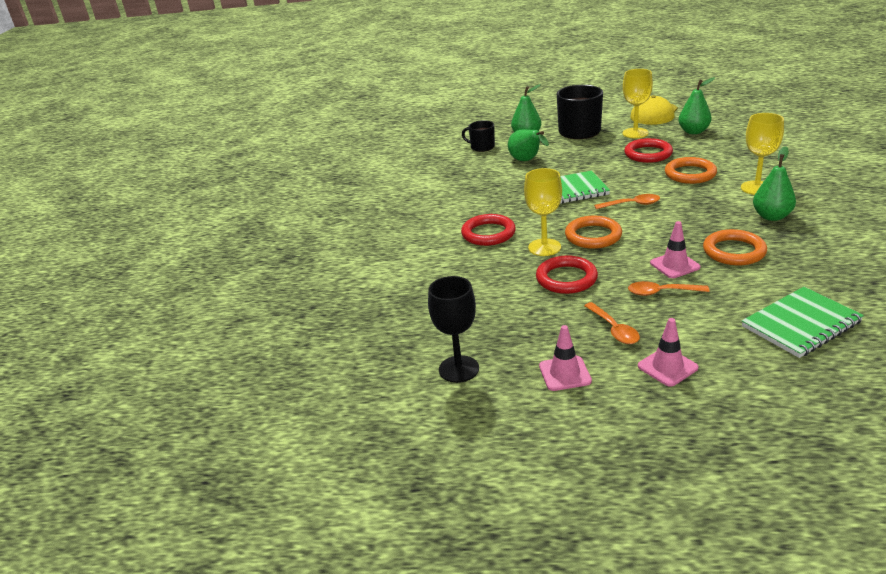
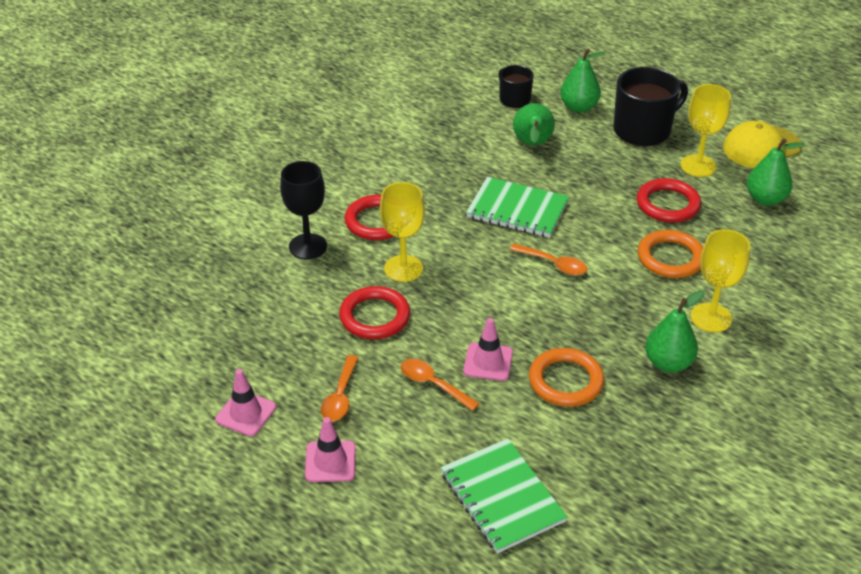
camera: 30 degrees right, 10 degrees up
black goblet [428,276,479,383] -> black goblet moved to [280,161,327,259]
orange ring [565,216,622,249] -> none
green notebook [742,287,864,358] -> green notebook turned 60 degrees clockwise [441,438,567,553]

